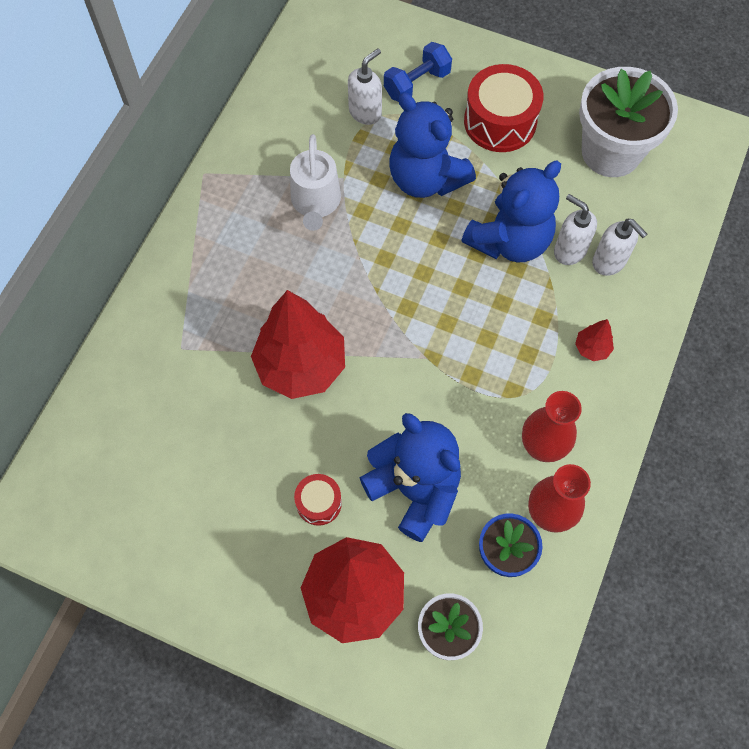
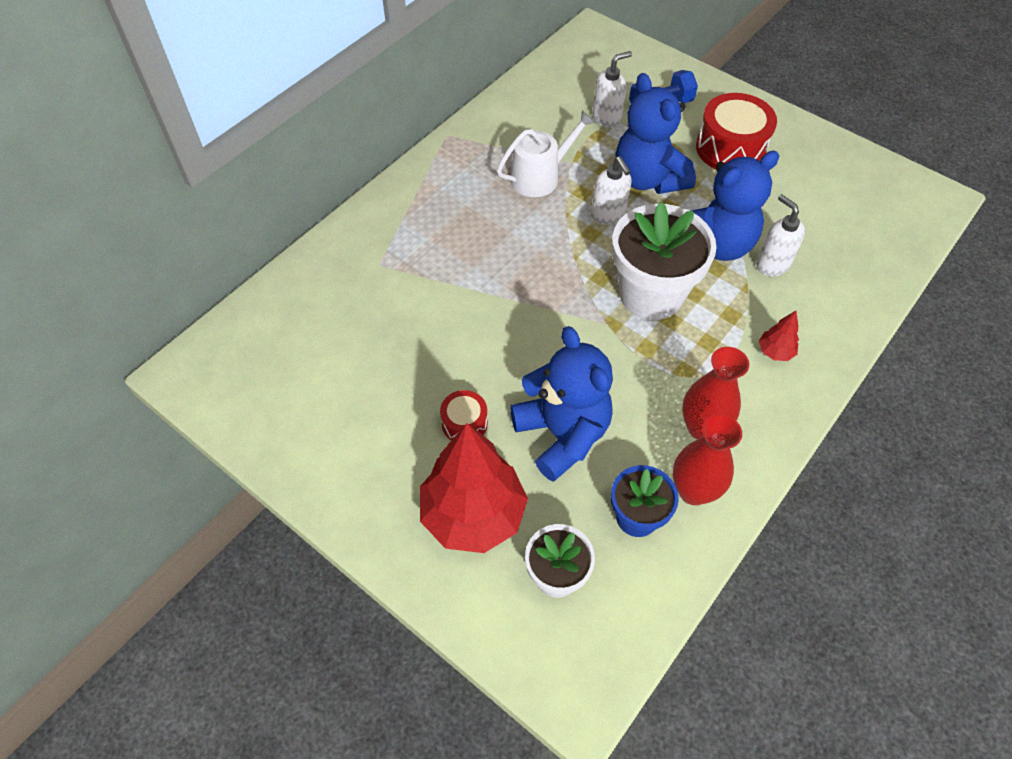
camera: 15 degrees right, 10 degrees down
red tree [251,290,345,399] -> none
white watering can [290,134,341,231] -> white watering can turned 135 degrees counterclockwise [497,110,595,197]
white flower pot [579,67,678,177] -> white flower pot moved to [612,202,717,320]
white soap dispenser [592,219,647,276] -> white soap dispenser moved to [591,156,632,225]

